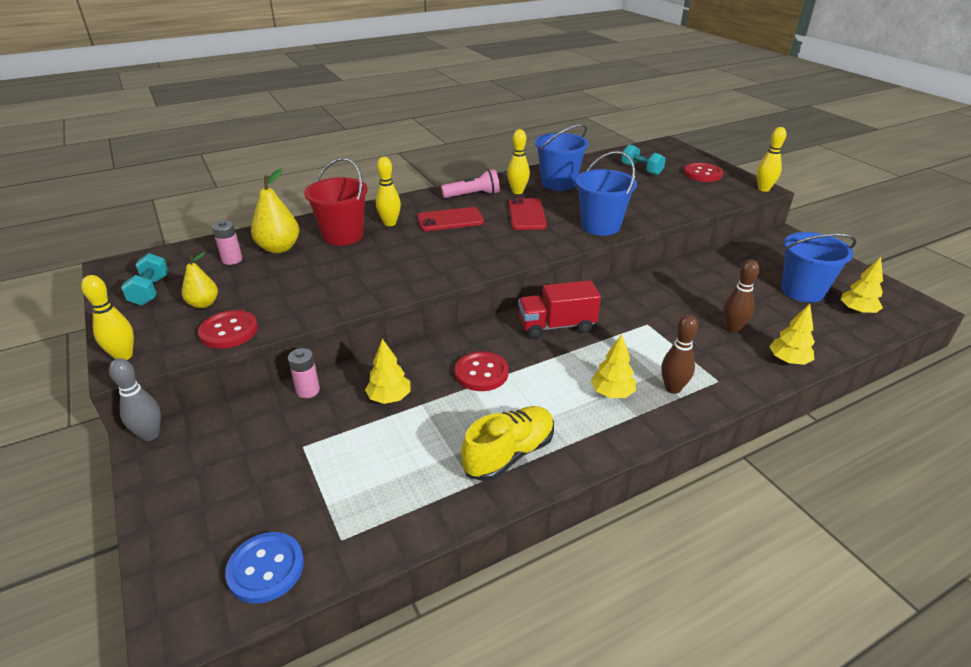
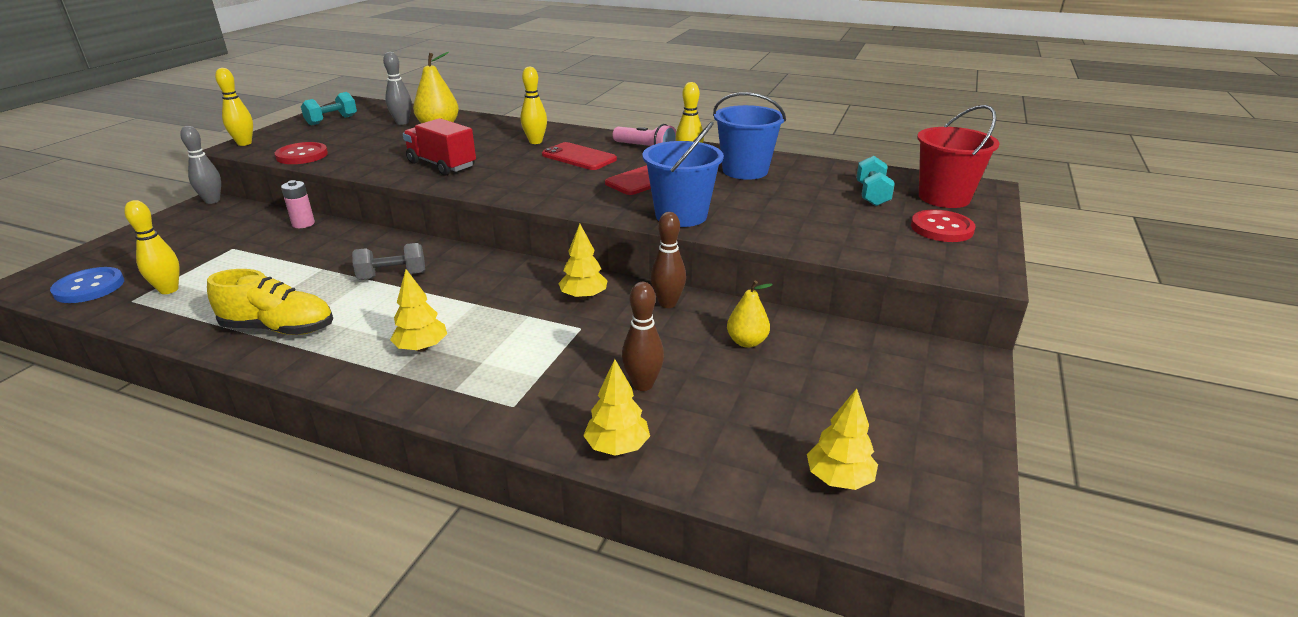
camera: 50 degrees right, 5 degrees down
yellow pear [182,252,218,308] -> yellow pear moved to [727,281,773,348]
pink battery [212,221,242,265] -> grey bowling pin [383,52,412,125]
red bucket [304,158,368,246] -> red bucket moved to [917,105,1000,208]
yellow tree [365,339,411,404] -> yellow tree moved to [558,224,608,300]
red button [455,351,509,391] -> grey dumbbell [352,243,425,280]
red truck [518,280,601,339] -> red truck moved to [403,118,476,176]
brown bowling pin [661,315,698,394] -> brown bowling pin moved to [650,212,686,308]
yellow bowling pin [757,127,786,192] -> yellow bowling pin moved to [124,200,180,294]
blue bucket [781,232,856,303] -> none

